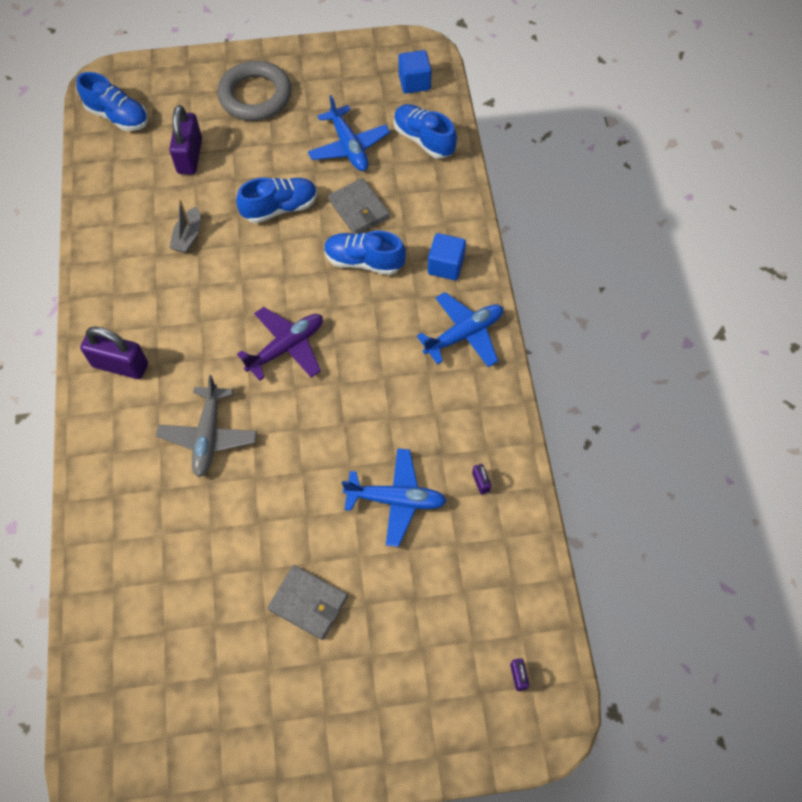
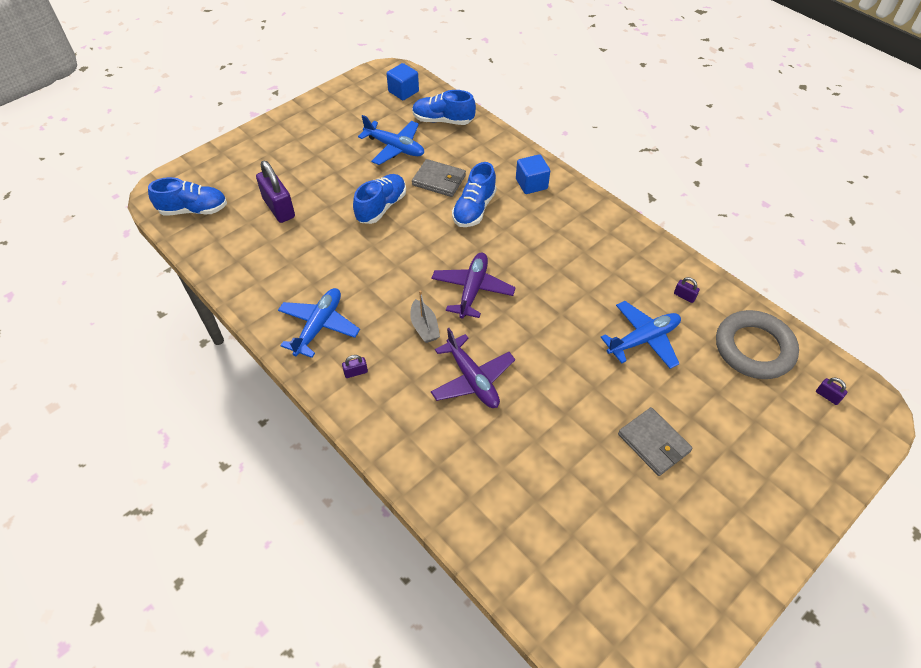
camera: 35 degrees left, 10 degrees down
purple padlock [80,326,148,379] -> purple padlock [342,355,368,378], size x0.44
grey plane [156,375,257,477] -> purple plane [431,328,515,408]
grey boat [169,199,201,253] -> grey boat moved to [410,291,440,343]
grey ring [217,61,292,121] -> grey ring moved to [716,310,799,379]
grey wallet [268,565,348,640] -> grey wallet turned 60 degrees clockwise [618,407,693,476]
blue shoe [324,230,406,275] -> blue shoe turned 45 degrees counterclockwise [452,162,496,227]
blue plane [417,292,503,367] -> blue plane moved to [278,288,360,358]

